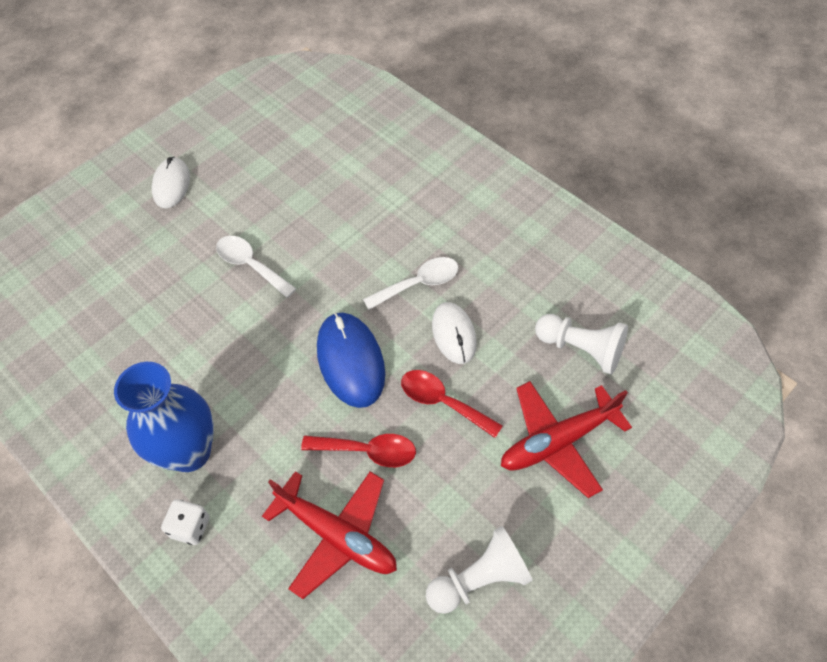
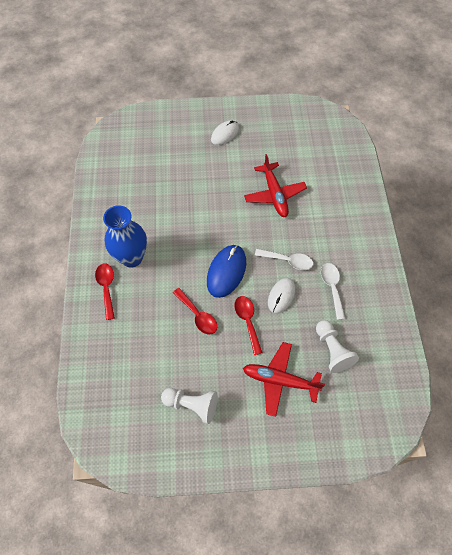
camera: 40 degrees right, 5 degrees up
white dice [161,499,210,545] -> red spoon [95,264,115,320]
white spoon [216,236,296,298] -> white spoon moved to [321,263,345,320]
red plane [262,471,397,599] -> red plane moved to [244,154,307,217]

